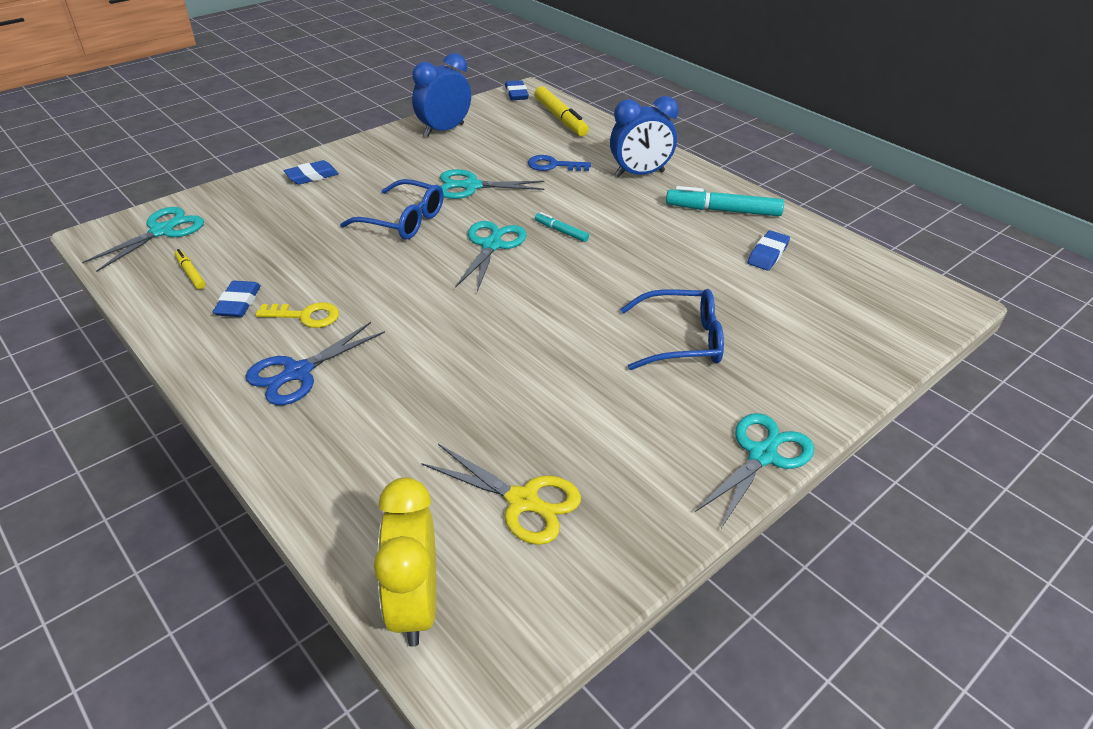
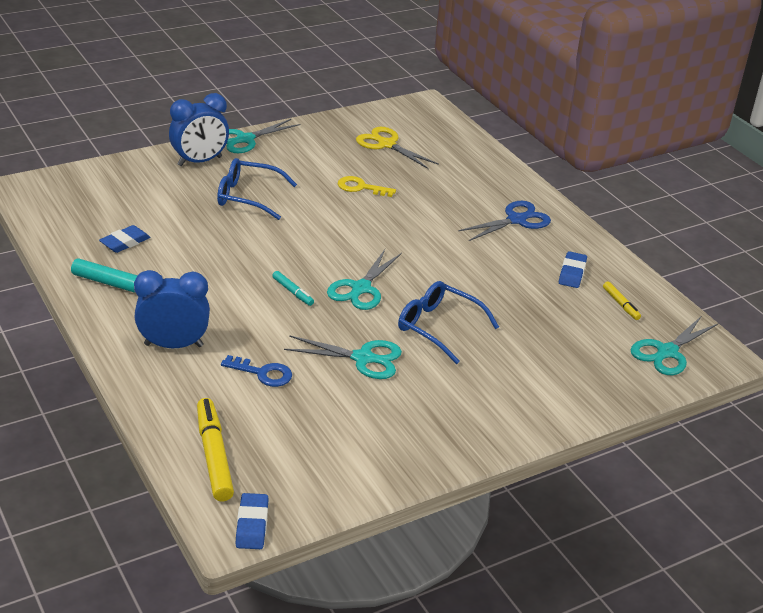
camera: 170 degrees left, 5 degrees down
yellow key [255,302,339,328] -> yellow key moved to [338,176,396,197]
blue eraser [284,160,339,185] -> none
yellow clock [374,478,437,647] -> none
blue clock [412,53,471,137] -> blue clock moved to [169,93,229,166]

